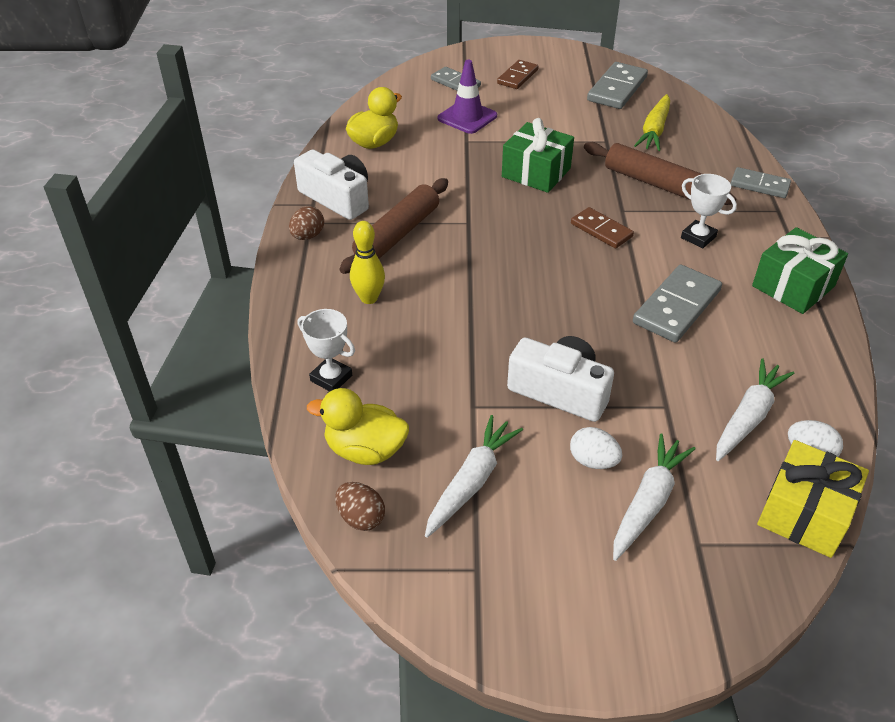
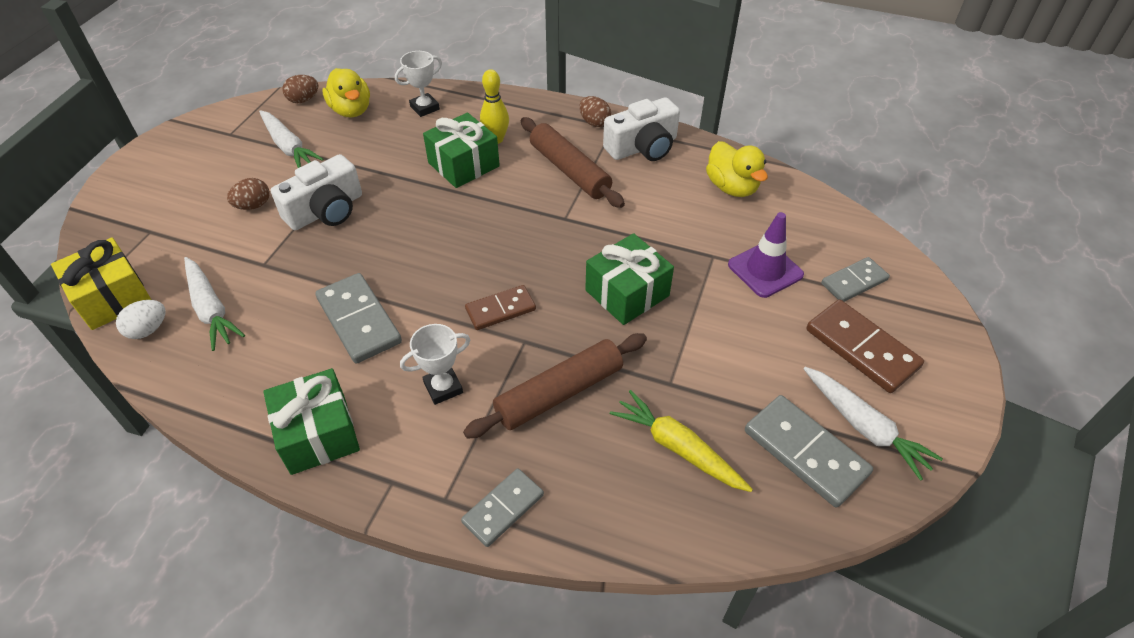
camera: 110 degrees right, 5 degrees up
yellow duck [307,388,409,465] -> yellow duck turned 120 degrees clockwise [322,68,370,118]
brown domino [497,60,539,89] -> brown domino [806,300,924,393], size x1.55
white egg [570,427,622,469] -> brown egg [227,178,270,210]
white carrot [613,434,696,561] -> white carrot moved to [803,367,943,481]
none -> green gift [423,112,500,188]

